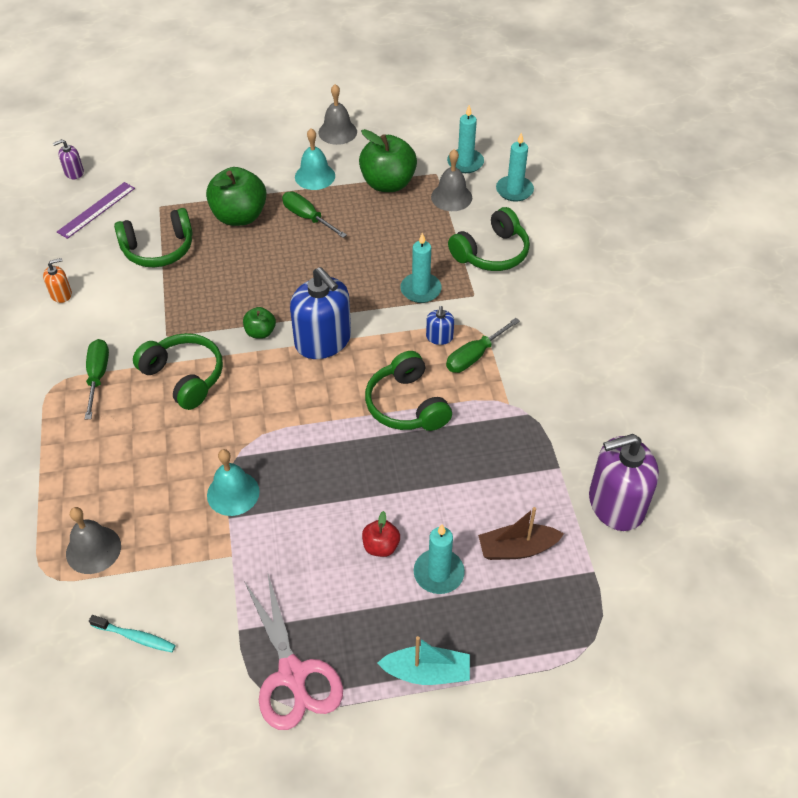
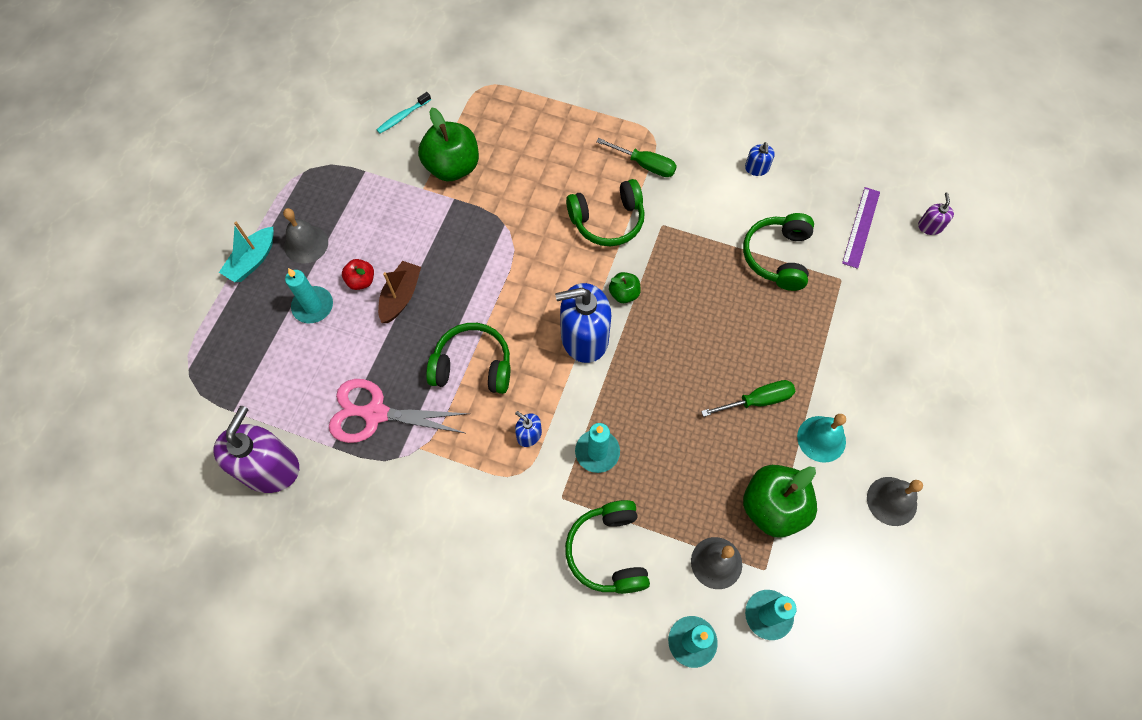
camera: 120 degrees right, 15 degrees up
orange soap dispenser [43,258,72,303] -> blue soap dispenser [745,142,775,176]
purple ruler [57,182,135,239] -> purple ruler turned 45 degrees clockwise [842,187,880,269]
grey bell [66,507,121,574] -> grey bell moved to [283,208,328,264]
green apple [206,167,267,226] -> green apple moved to [418,108,479,181]
turquoise bell [207,449,260,516] -> none
pink scissors [244,571,343,730] -> pink scissors moved to [329,379,470,443]
green screwdriver [446,318,520,373] -> none
brown boat [478,507,564,560] -> brown boat moved to [378,261,421,323]

